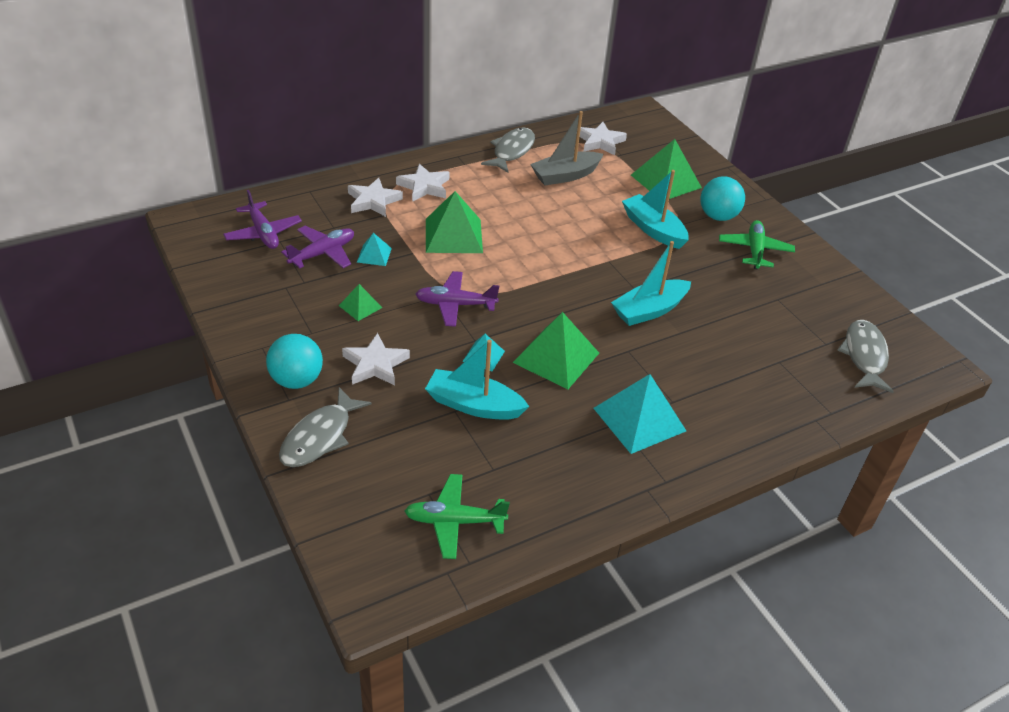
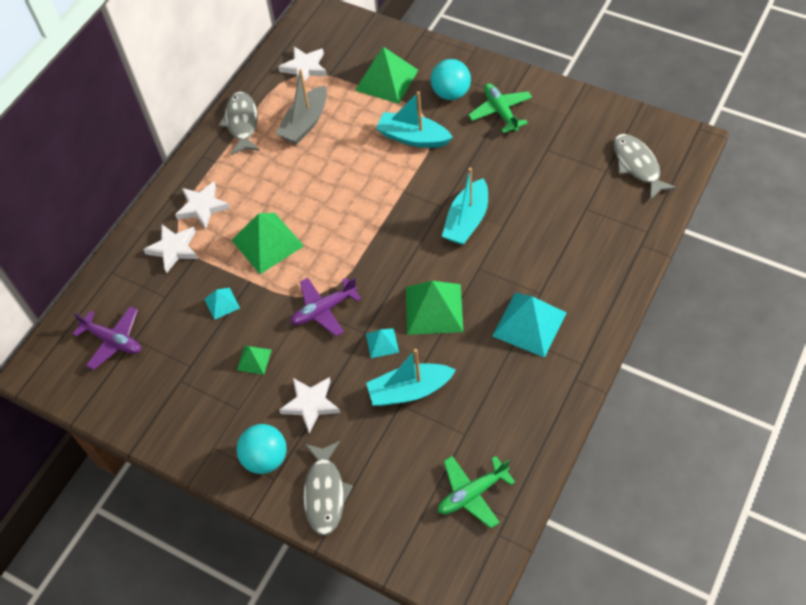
camera: 25 degrees left, 15 degrees up
purple plane [281,226,354,268] -> none

